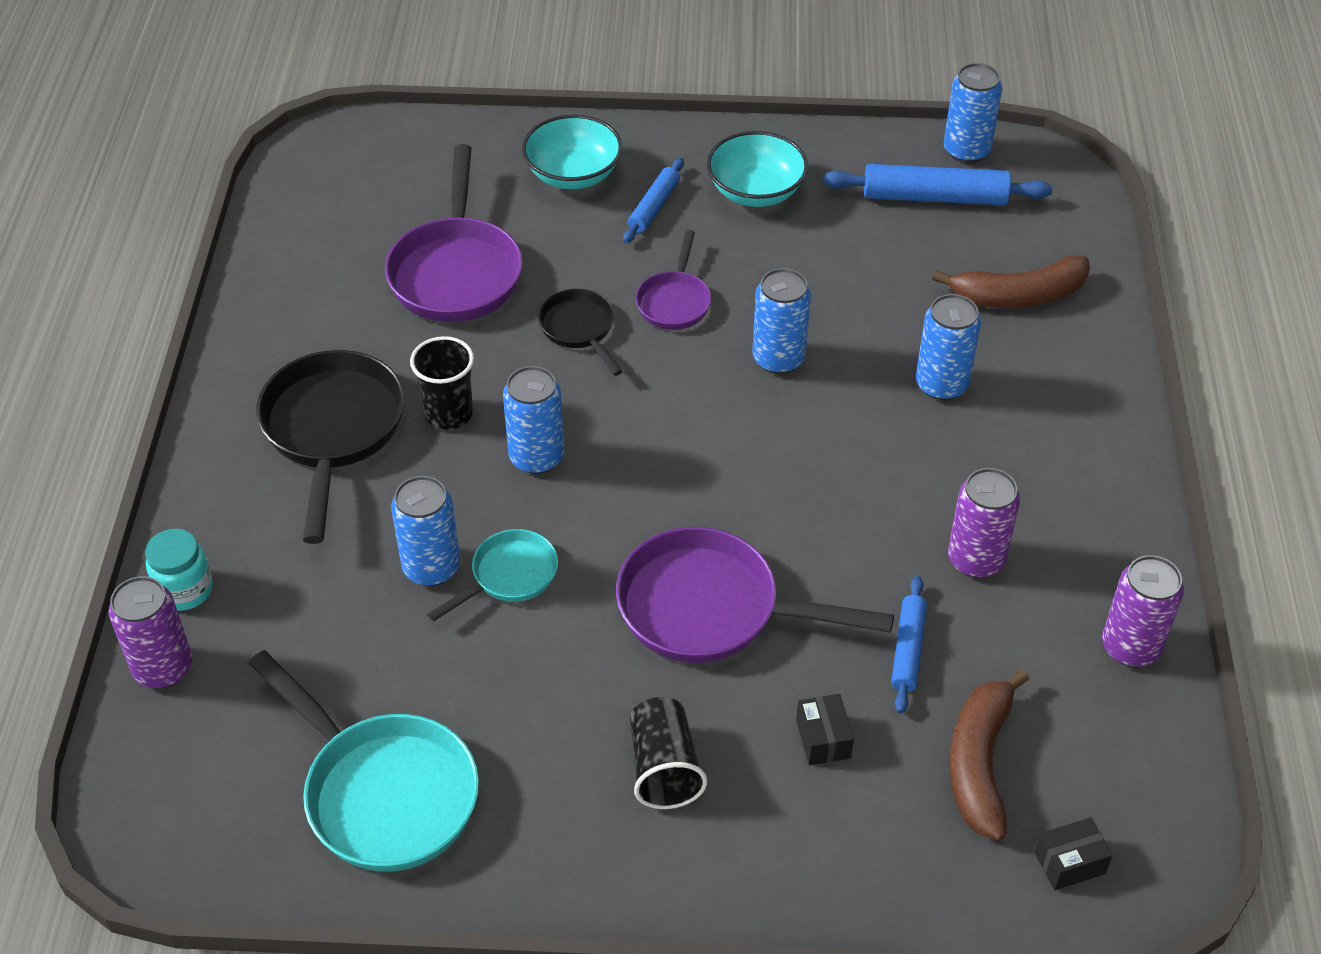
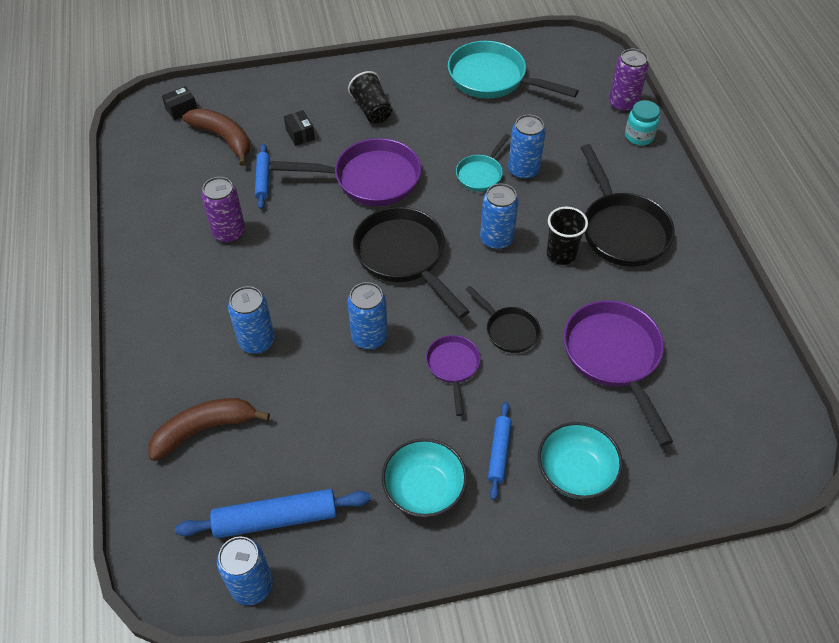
camera: 165 degrees right, 5 degrees up
brown banana [949,670,1029,840] -> brown banana turned 45 degrees counterclockwise [182,108,250,166]
purple can [1102,555,1184,667] -> none
none -> black pan [353,207,470,318]

